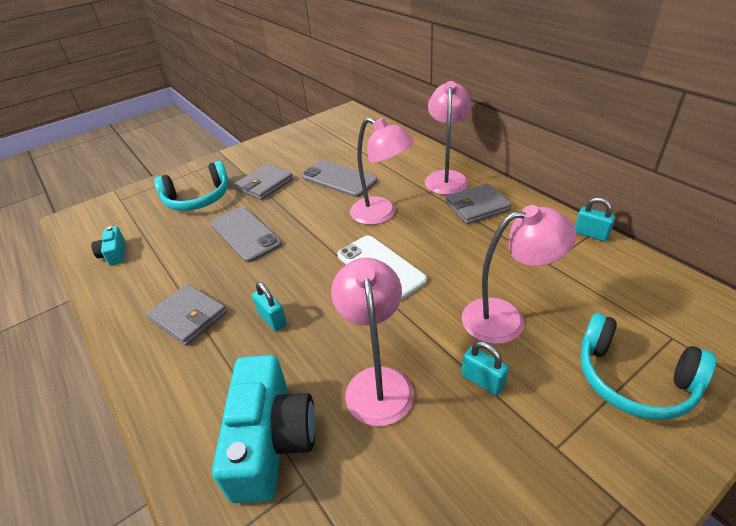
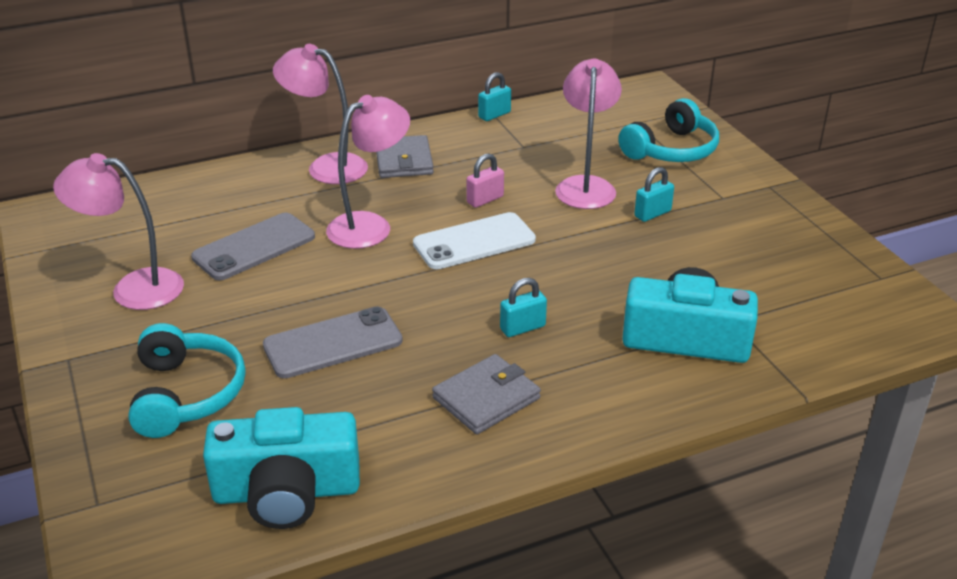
camera: 80 degrees left, 5 degrees down
turquoise camera [91,226,125,266] -> turquoise camera [203,407,360,529], size x2.07
grey wallet [235,164,293,200] -> none
pink lamp [331,258,414,426] -> pink lamp moved to [53,153,184,310]
none -> pink padlock [466,154,504,208]

